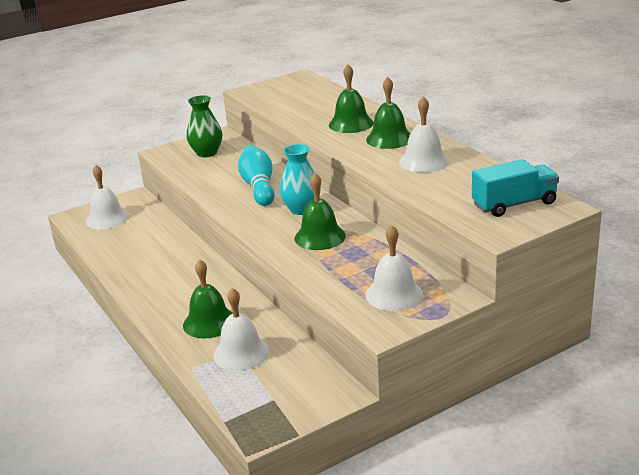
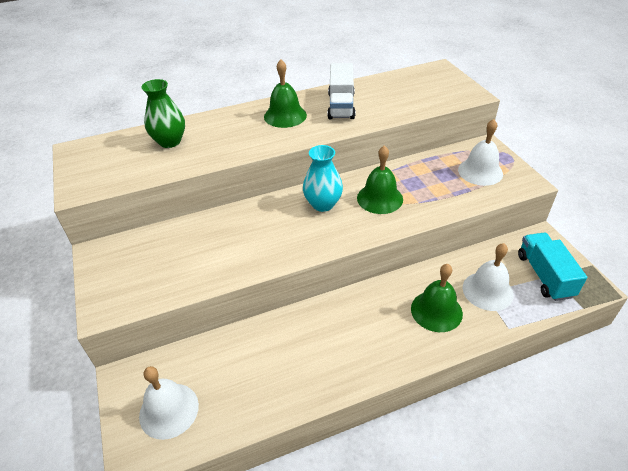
camera: 80 degrees left, 15 degrees up
green vase [187,96,222,157] -> green vase moved to [141,79,185,148]
turquoise bowling pin [238,145,275,206] -> none
green bell [329,64,374,133] -> none
white bell [399,96,449,173] -> white truck [328,63,355,119]
turquoise truck [472,159,559,217] -> turquoise truck moved to [518,233,587,301]

